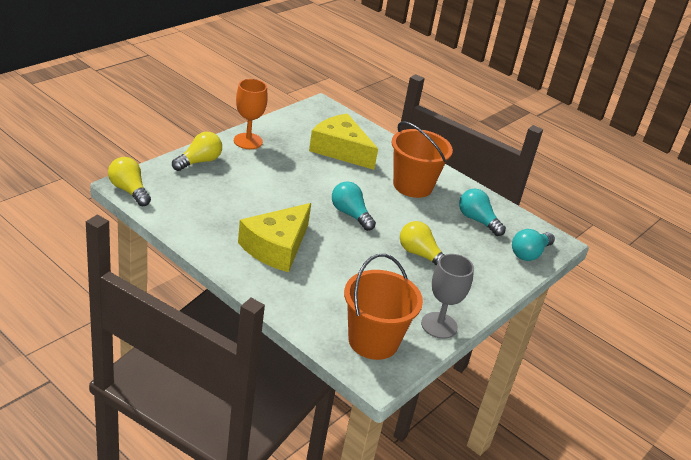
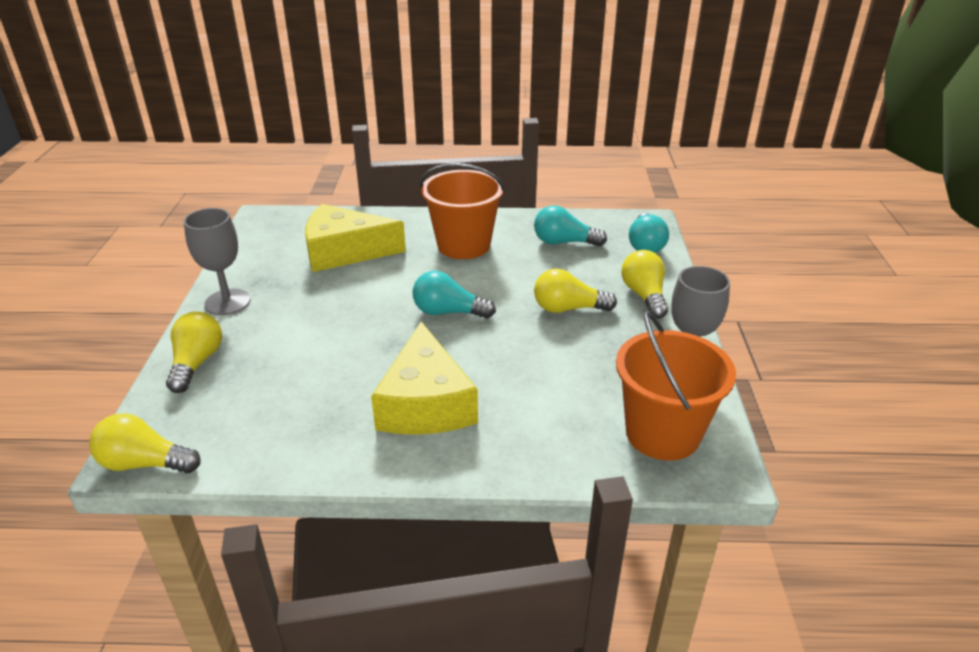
camera: 35 degrees left, 0 degrees up
orange goblet [234,79,268,149] -> grey goblet [184,208,251,315]
none -> yellow light bulb [621,250,668,319]

